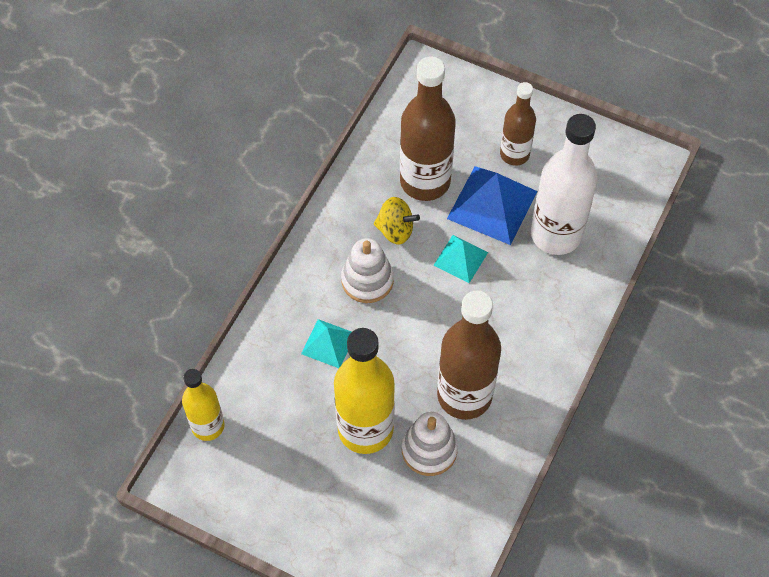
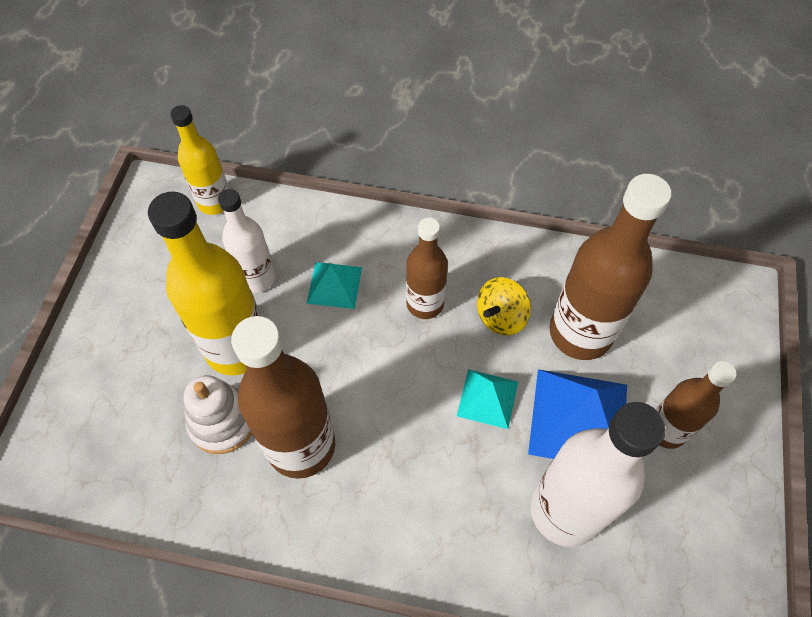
camera: 75 degrees right, 0 degrees up
white stacking toy [341,238,394,303] -> brown bottle [406,218,448,319]
yellow spinning top [374,197,420,244] -> yellow spinning top turned 45 degrees clockwise [477,277,531,336]
none -> white bottle [218,189,276,293]

